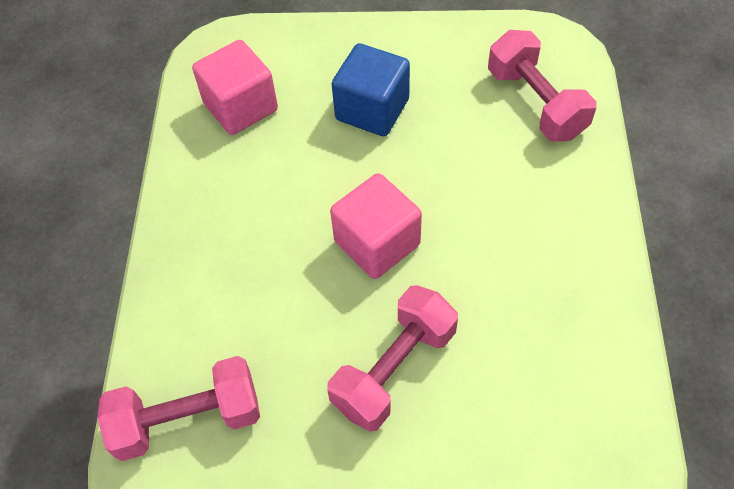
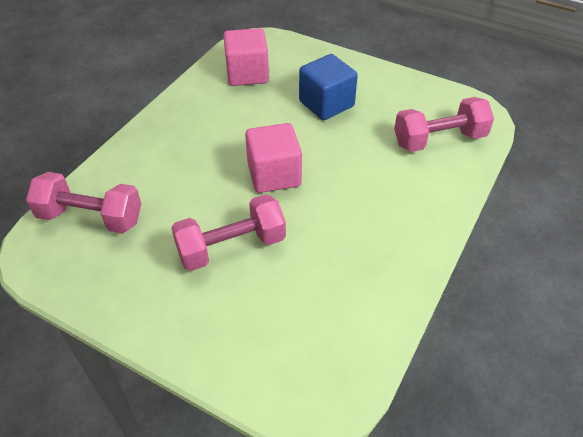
camera: 25 degrees right, 10 degrees down
pink dumbbell [488,30,597,142] -> pink dumbbell turned 75 degrees clockwise [394,97,494,152]

